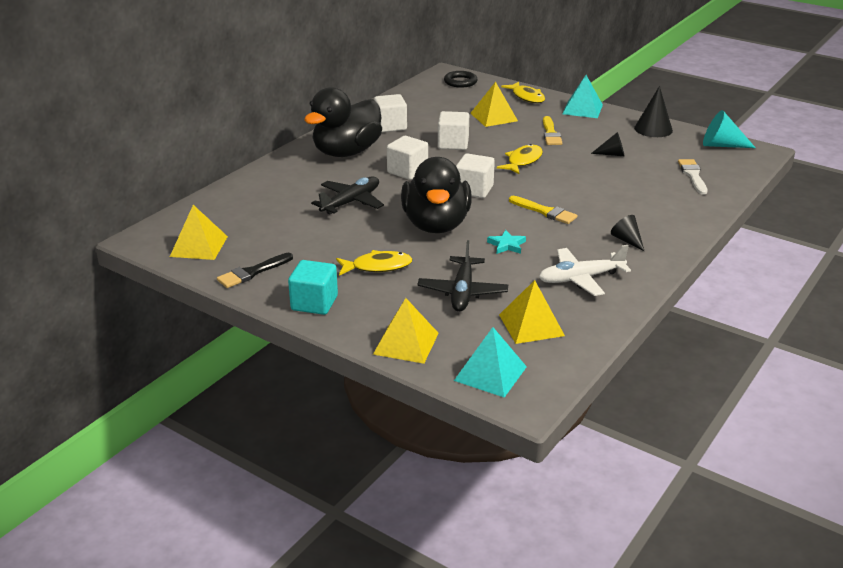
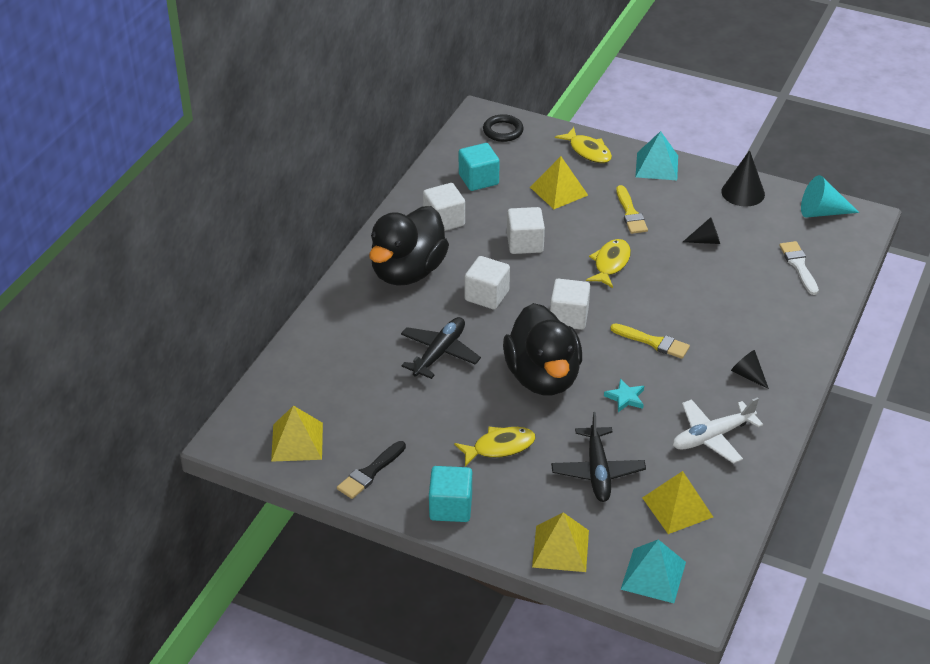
camera: 10 degrees left, 10 degrees up
none -> turquoise cube [459,143,500,191]

